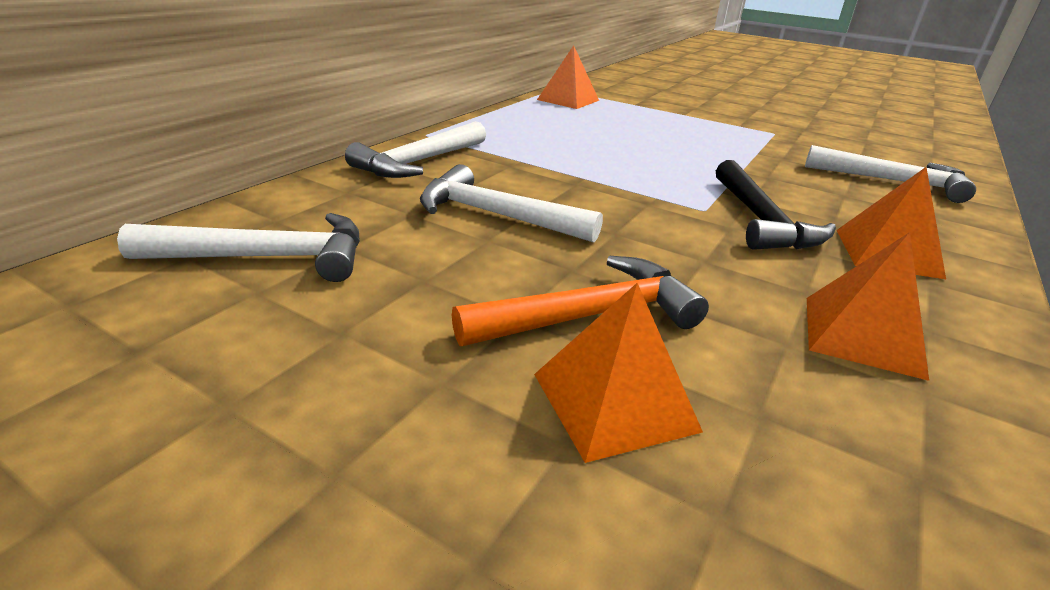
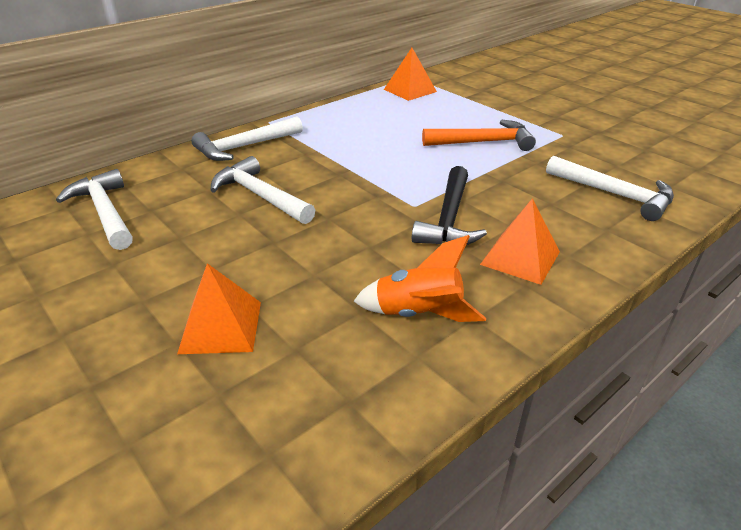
camera: 20 degrees right, 5 degrees up
white hammer [117,213,360,282] -> white hammer turned 135 degrees counterclockwise [56,169,133,250]
orange hammer [452,256,709,346] -> orange hammer moved to [422,120,536,151]
orange pyramid [807,232,929,381] -> orange rocket [354,235,486,322]

